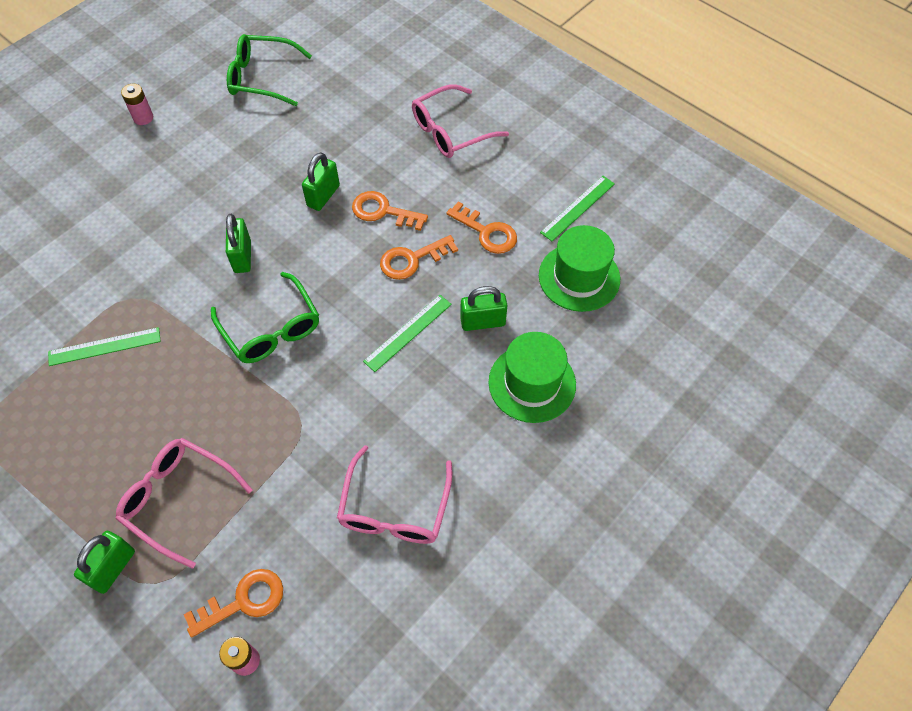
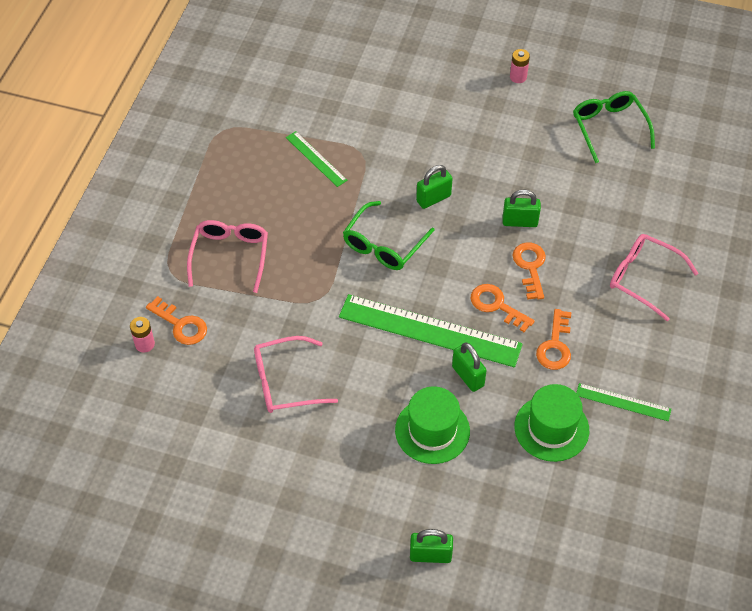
camera: 65 degrees right, 5 degrees down
green padlock [74,531,135,594] -> green padlock moved to [410,529,453,563]
green ruler [363,295,452,372] -> green ruler [339,294,523,367], size x2.01

